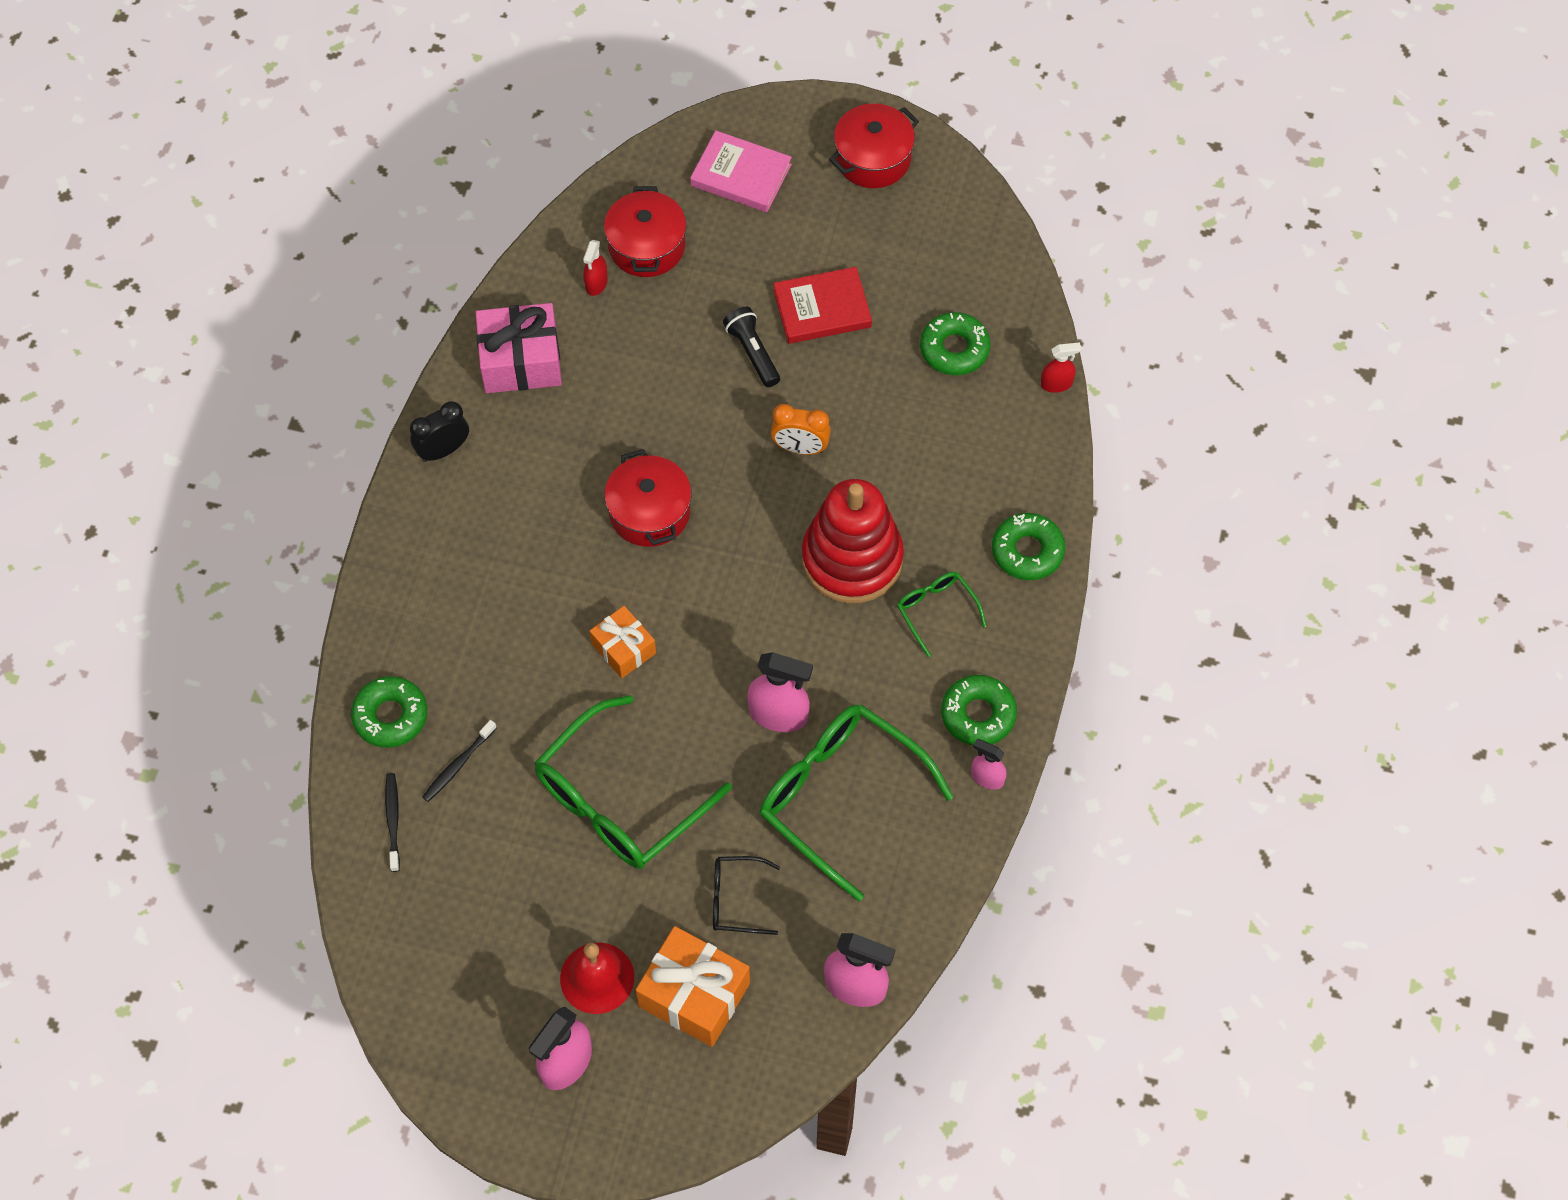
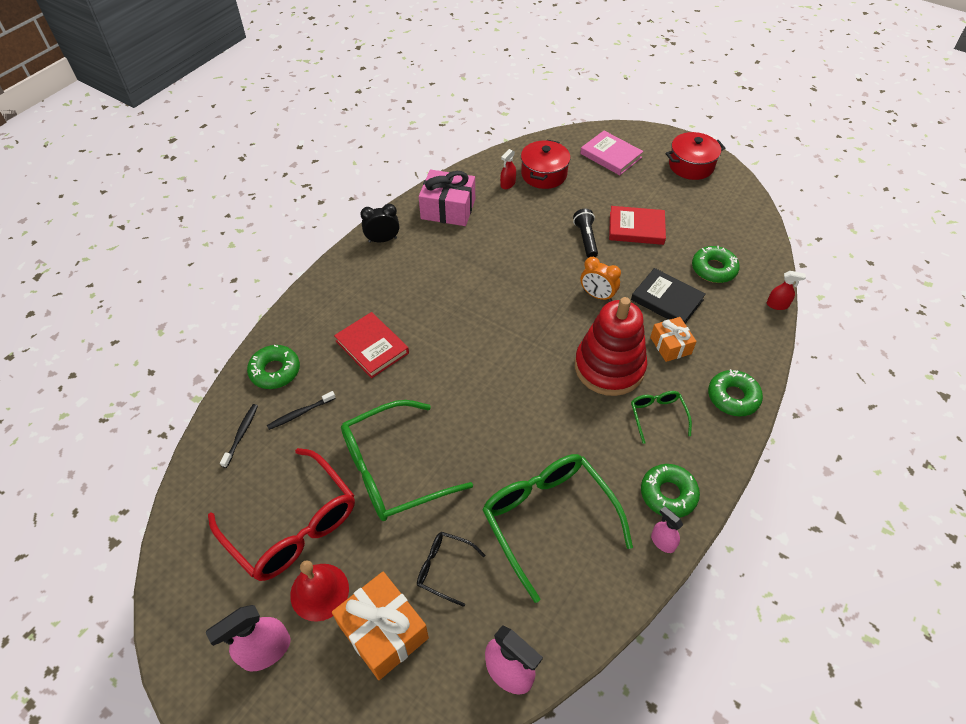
camera: 20 degrees right, 10 degrees down
orange gift [590,606,656,678] -> orange gift moved to [650,317,697,362]
red pot [604,449,691,547] -> none
pink spray bottle [747,652,813,732] -> none
none -> red glasses [208,448,355,581]
none -> red book [334,312,409,378]
none -> black book [631,268,706,324]

